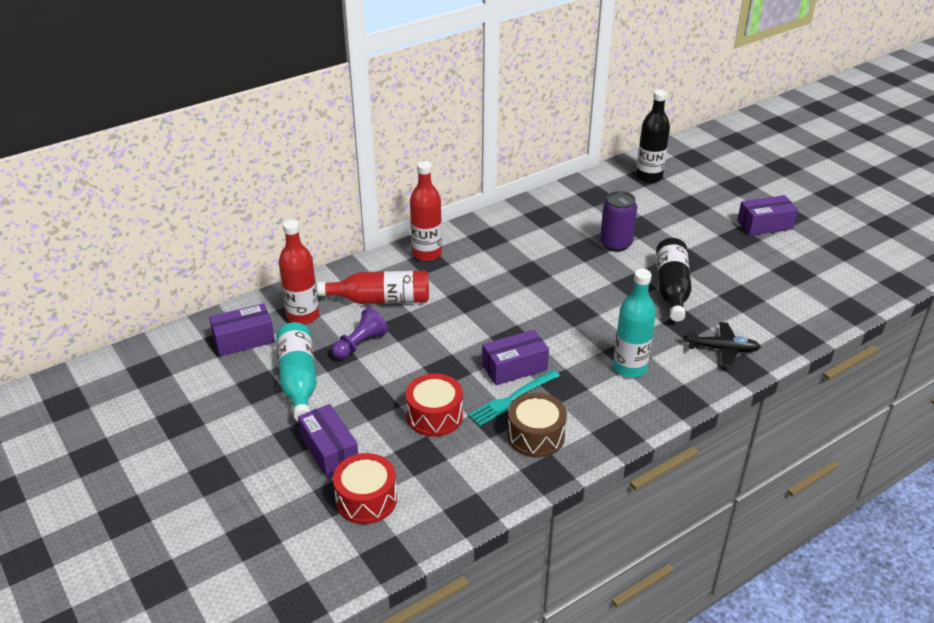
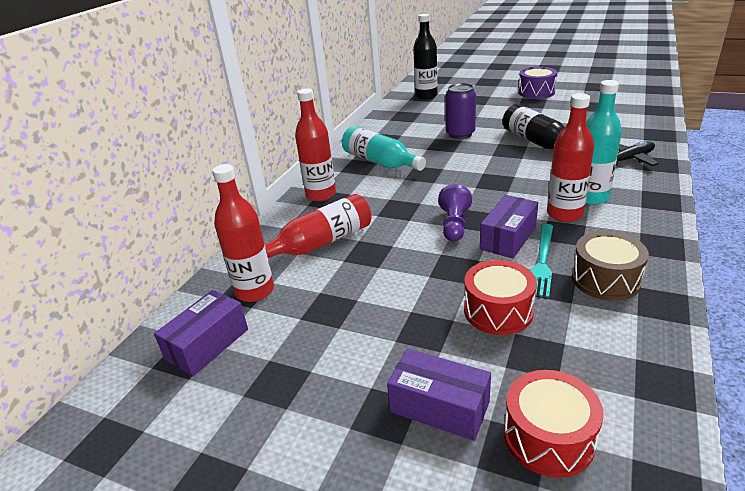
camera: 30 degrees left, 5 degrees down
turquoise bottle [276,322,317,421] -> turquoise bottle moved to [342,126,426,171]
purple pawn [331,307,388,359] -> purple pawn moved to [438,184,472,242]
purple box [737,195,798,236] -> purple drum [518,67,557,99]
none -> red bottle [547,93,594,222]

